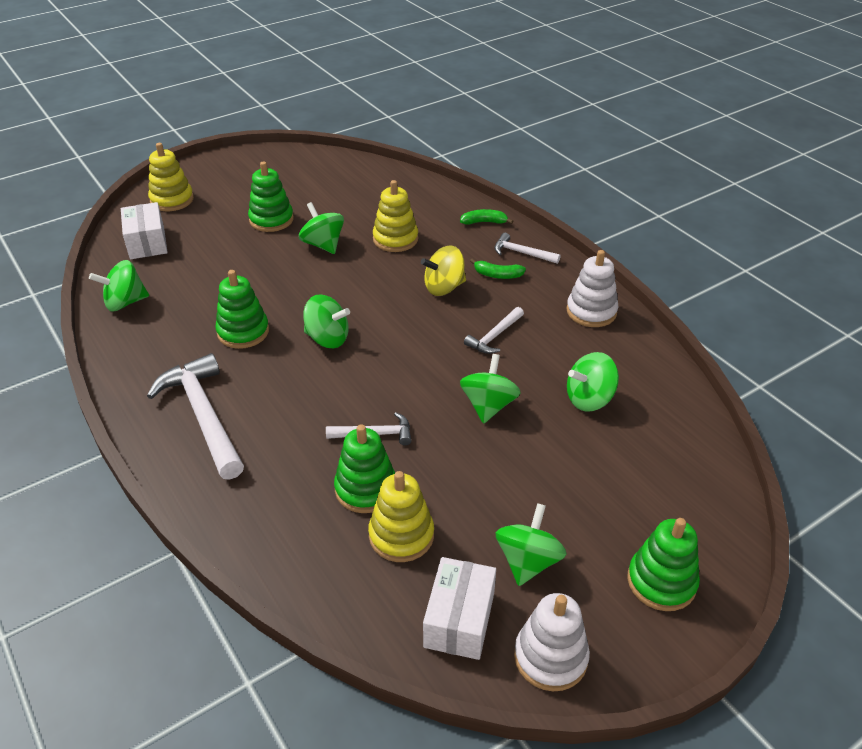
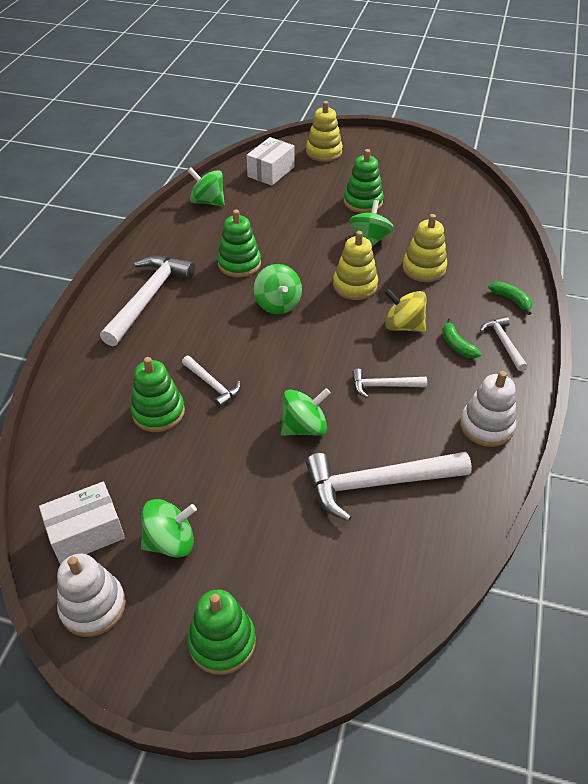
camera: 50 degrees right, 5 degrees up
yellow stacking toy [368,471,434,562] -> yellow stacking toy moved to [333,231,378,300]
green spinning top [567,352,619,412] -> white hammer [306,452,472,522]

